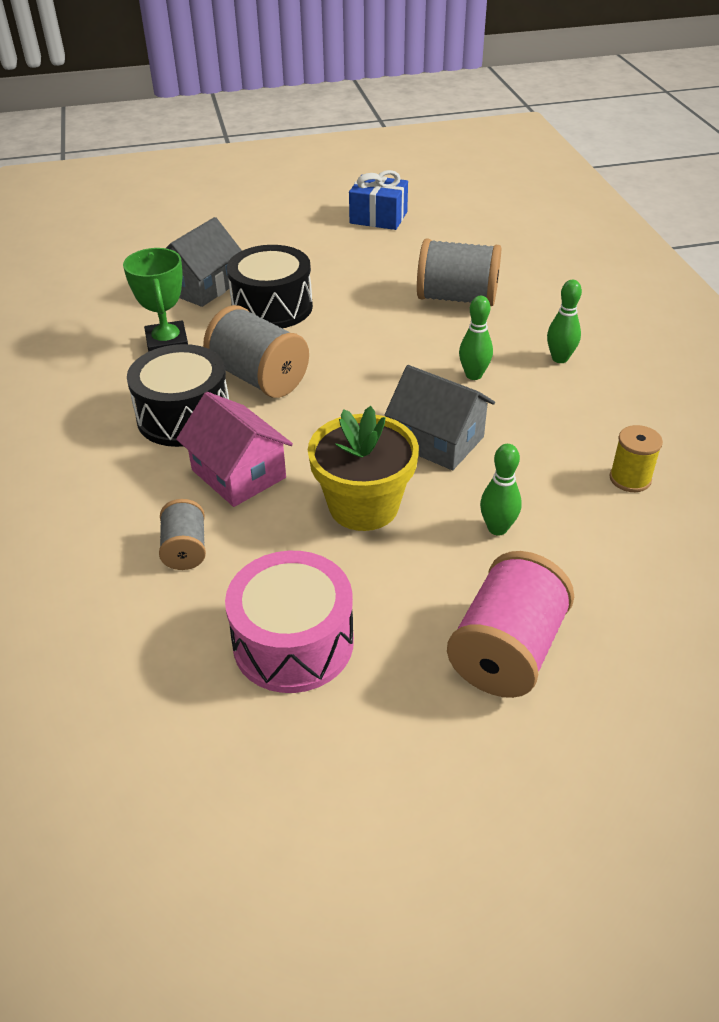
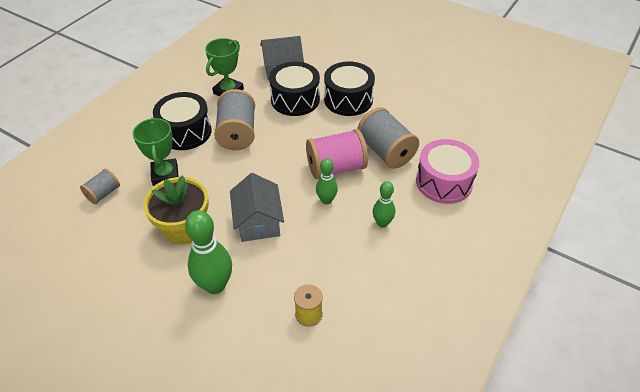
camera: 45 degrees right, 5 degrees up
pink house [176,392,293,507] -> green trophy [132,117,179,186]
pink drum [225,551,354,693] -> pink drum moved to [416,139,479,204]
blue gift [349,170,408,230] -> none
pink spool [447,551,574,698] -> pink spool moved to [306,129,368,179]
green bowling pin [480,444,522,535] -> green bowling pin [185,210,232,294], size x1.72
none -> black drum [324,61,375,116]

